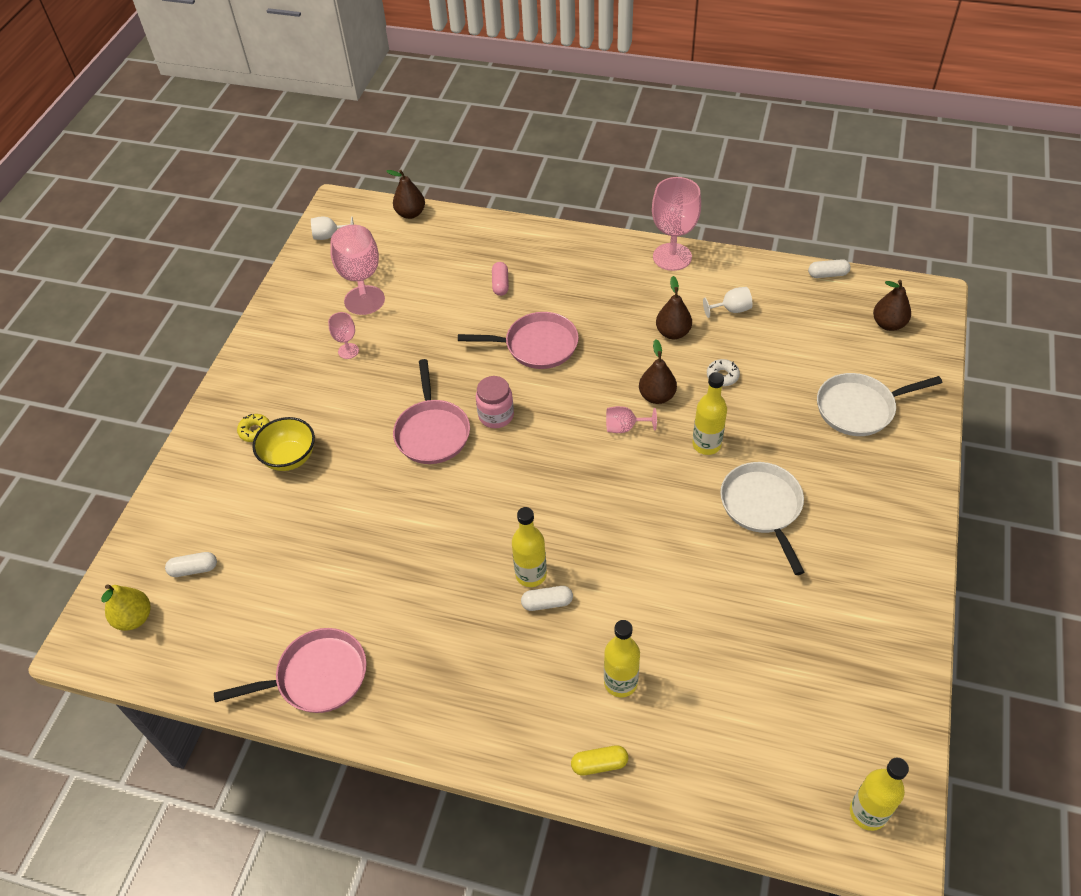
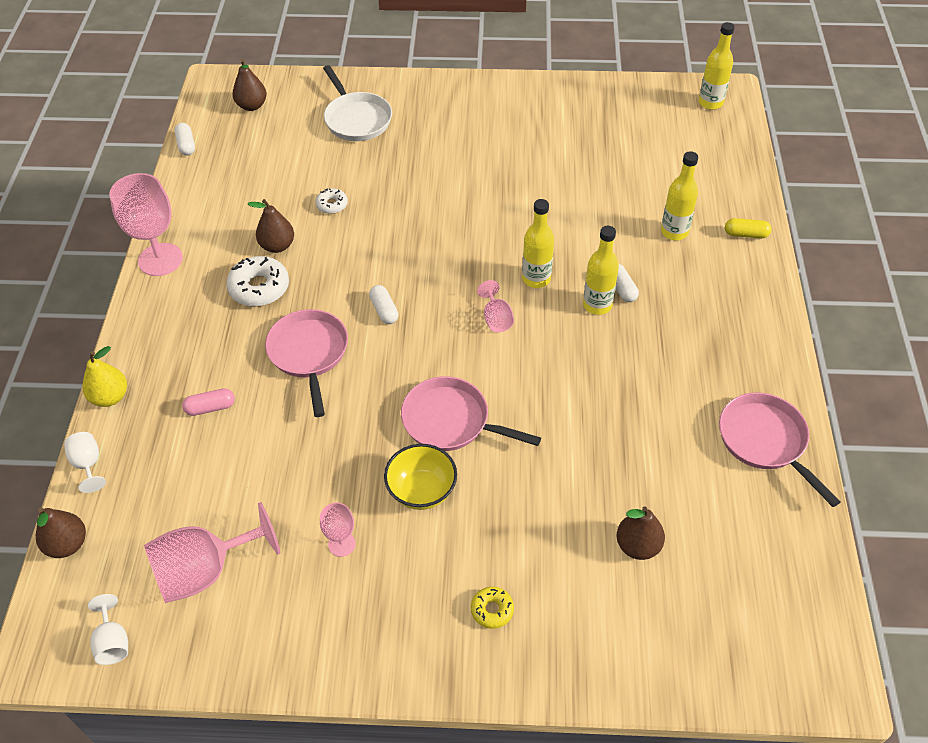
camera: 105 degrees left, 0 degrees up
yellow pear [101,584,151,631] -> yellow pear moved to [83,346,127,407]
white capsule [165,552,217,577] -> white capsule moved to [369,285,398,324]
yellow bowl [252,417,315,471] -> yellow bowl moved to [384,444,457,510]
pink pan [393,359,470,464] -> pink pan turned 135 degrees counterclockwise [401,376,541,451]
pink jar [476,376,514,428] -> none
yellow capsule [571,745,628,776] -> yellow capsule turned 60 degrees counterclockwise [725,218,771,238]
pink goblet [606,406,657,433] -> pink goblet moved to [477,280,514,332]
brown pear [639,339,677,404] -> brown pear moved to [617,506,665,560]
yellow bottle [692,372,727,455] -> yellow bottle moved to [522,199,554,288]
white goblet [703,287,753,318] -> white goblet moved to [64,432,106,493]
white pan [720,462,805,575] -> none
none -> white donut [226,256,289,307]

